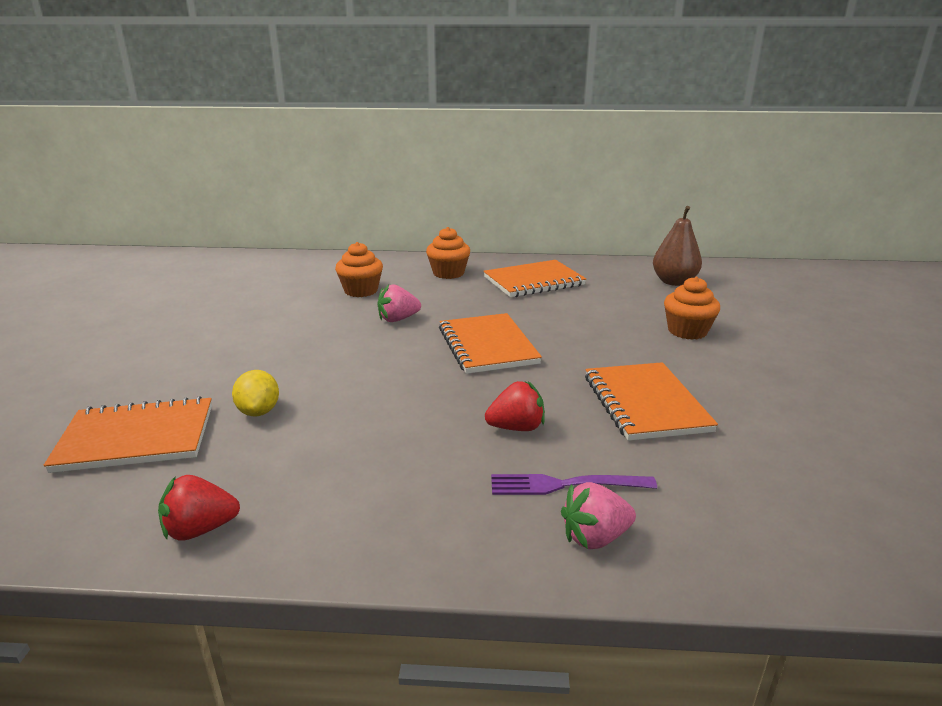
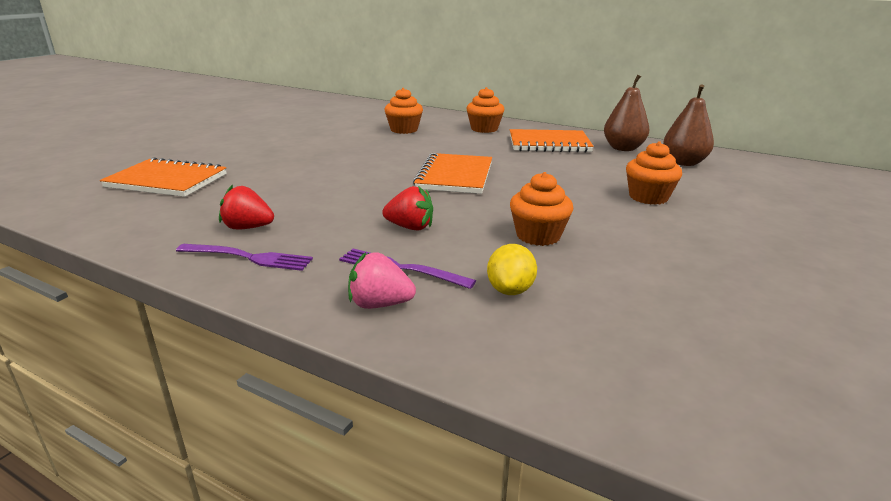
camera: 25 degrees right, 0 degrees up
red strawberry [158,475,240,541] -> red strawberry moved to [219,184,274,230]
yellow lemon [232,370,279,416] -> yellow lemon moved to [487,244,537,295]
pink strawberry [377,284,421,322] -> none
orange notebook [585,362,718,441] -> orange cupcake [510,172,574,246]
none -> purple fork [176,244,313,271]
none -> brown pear [604,75,650,151]

